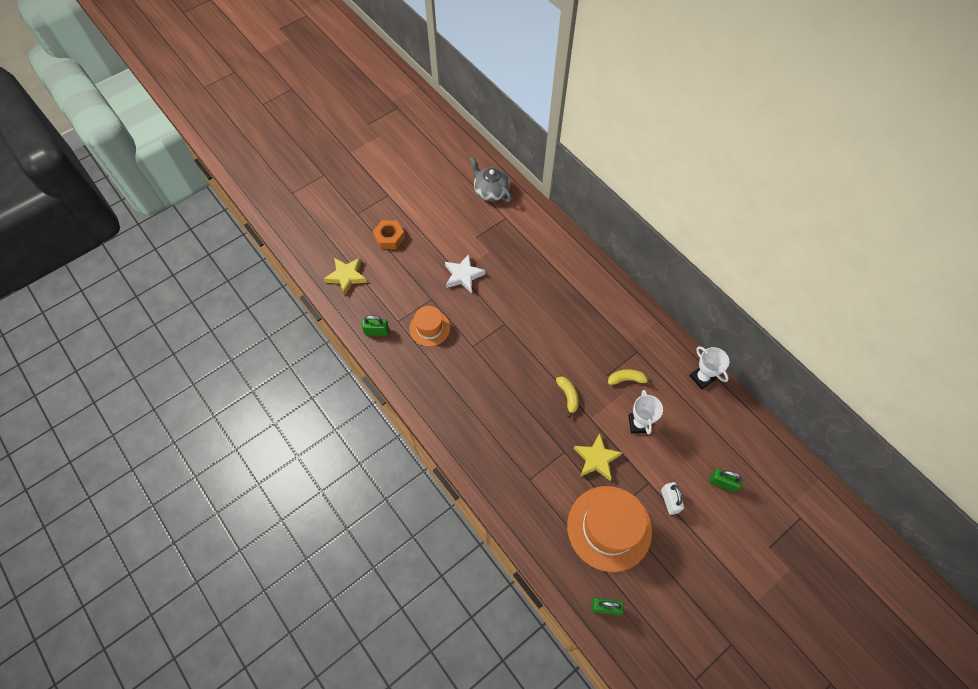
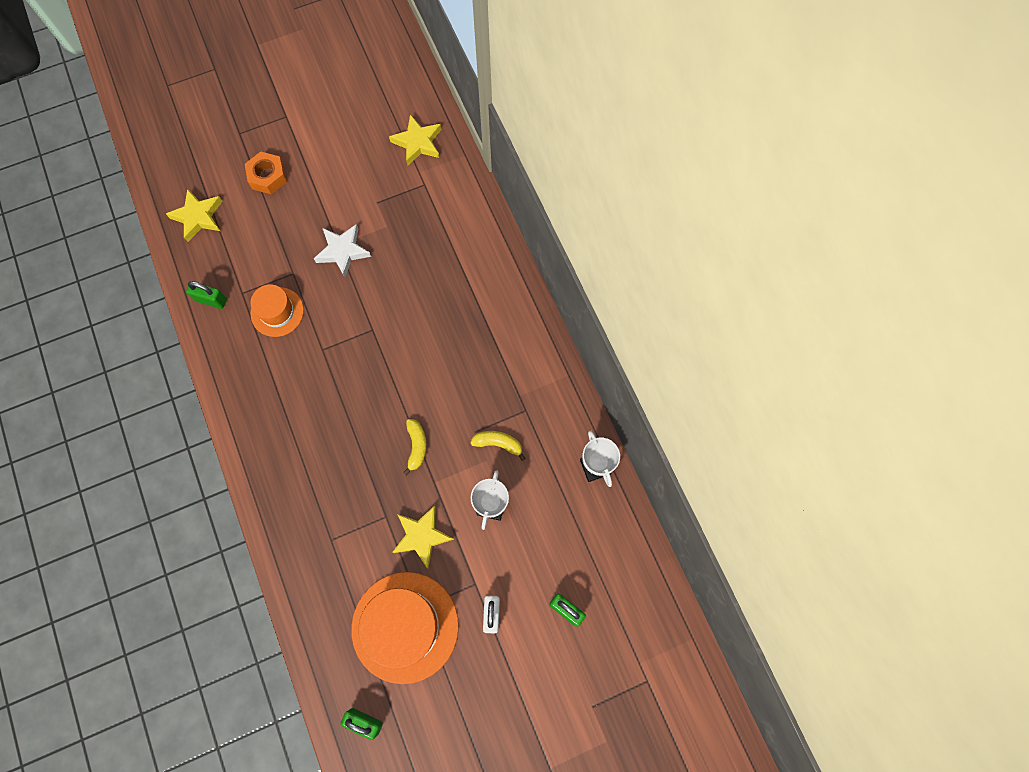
camera: 15 degrees right, 10 degrees up
grey teapot [470,156,511,202] -> yellow star [389,114,442,166]

